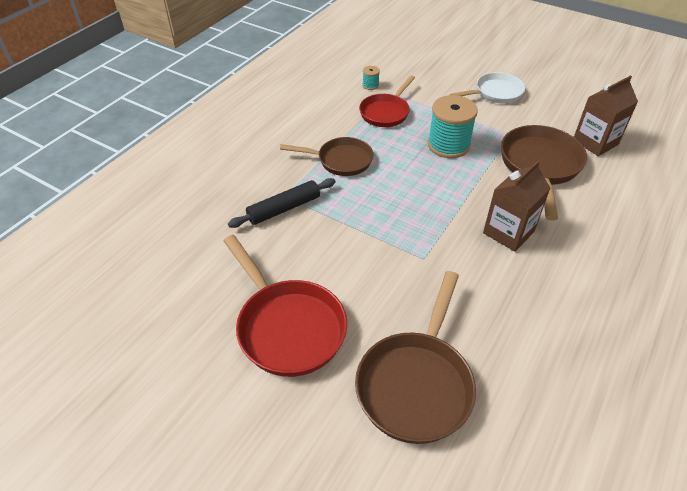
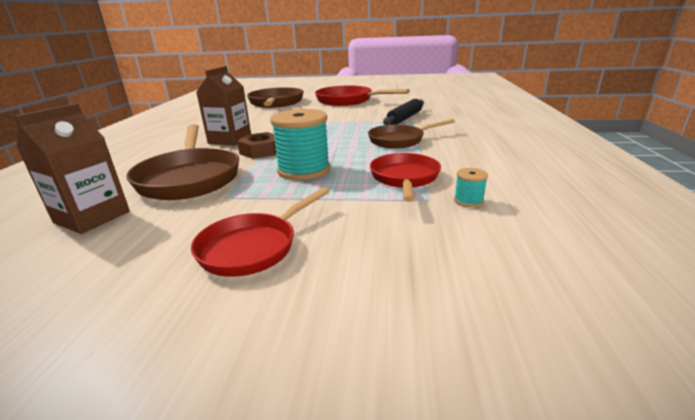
camera: 155 degrees right, 20 degrees down
white pan [450,72,525,103] -> red pan [191,187,329,277]
none -> brown nut [237,132,276,159]

